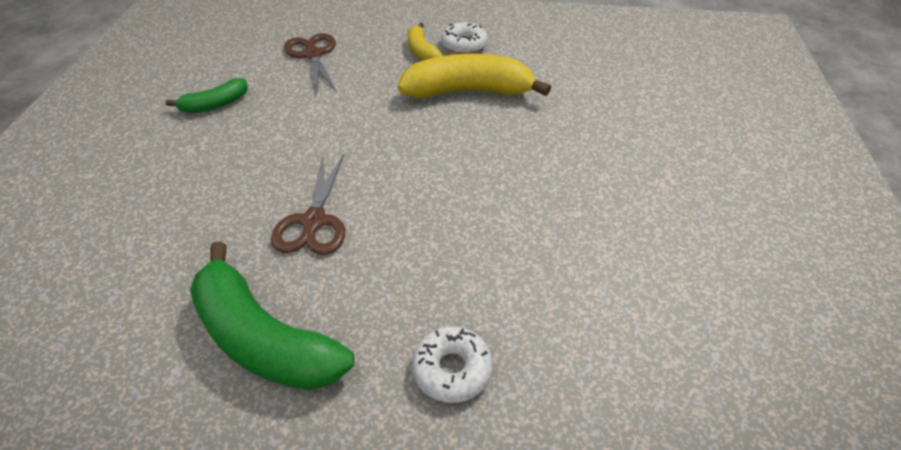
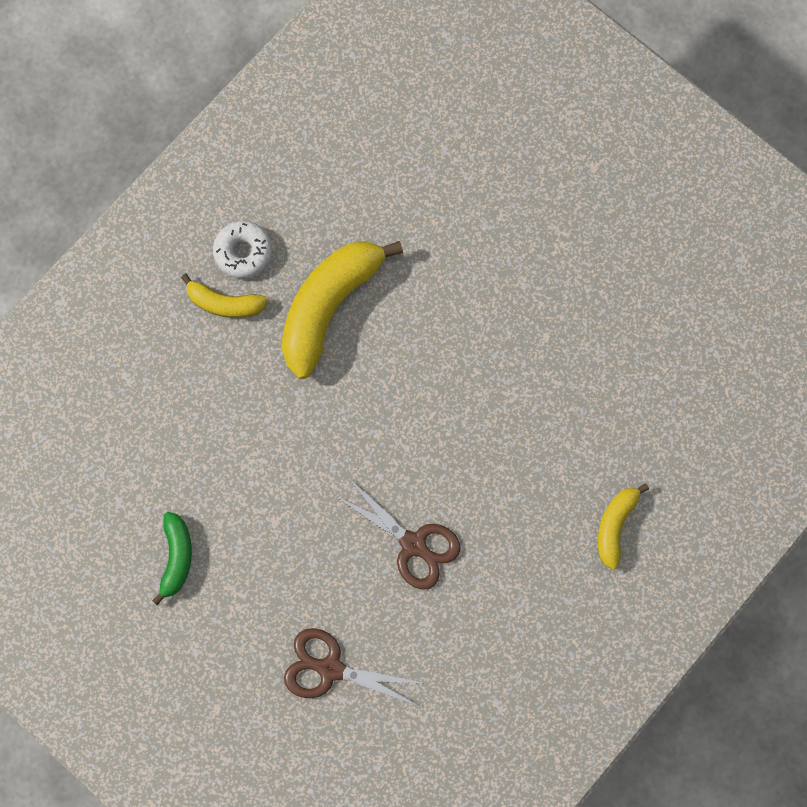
camera: 55 degrees left, 30 degrees up
green banana [190,241,354,390] -> none
brown scissors [284,33,336,92] -> brown scissors moved to [284,628,421,705]
white donut [412,326,493,403] -> yellow banana [598,483,649,570]

